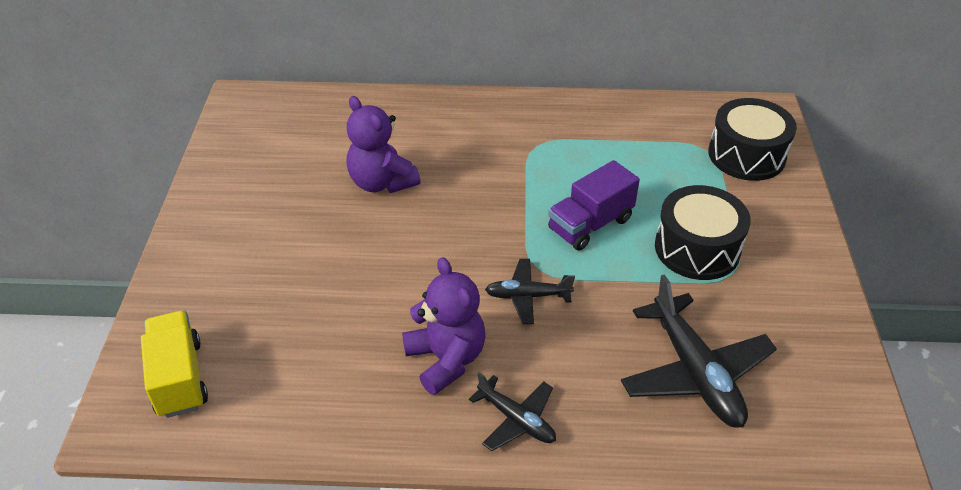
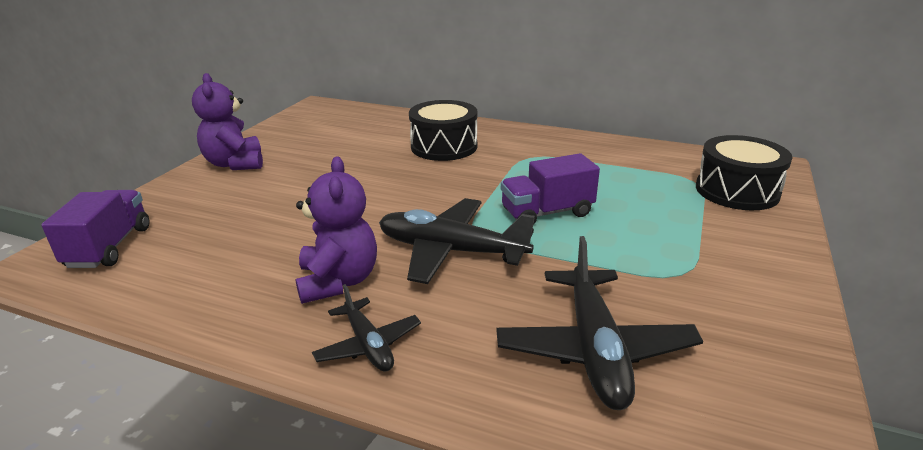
camera: 20 degrees right, 15 degrees down
yellow truck [141,311,208,418] -> purple truck [41,190,149,268]
purple teddy bear [346,96,421,193] -> purple teddy bear moved to [192,73,263,170]
black plane [485,259,575,324] -> black plane [379,198,535,284], size x1.76
black drum [655,185,751,280] -> black drum moved to [409,100,477,161]

